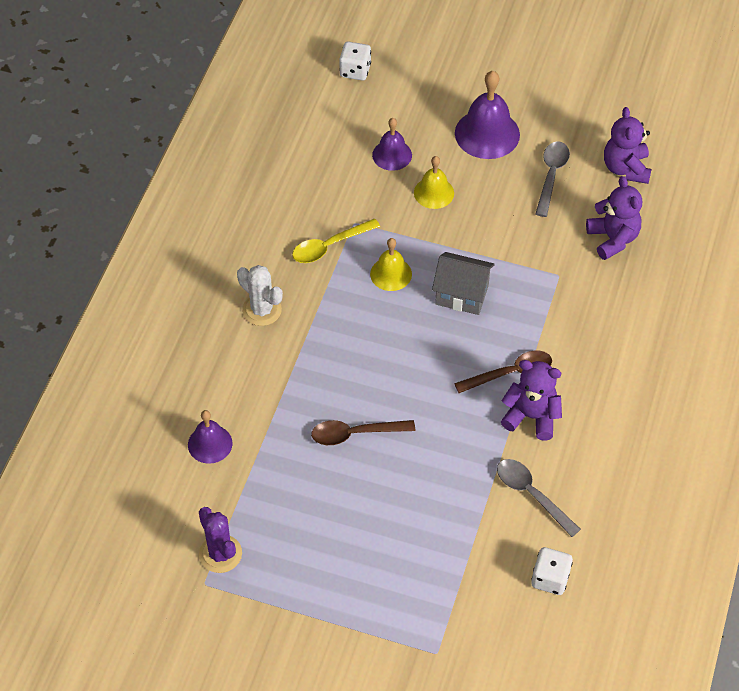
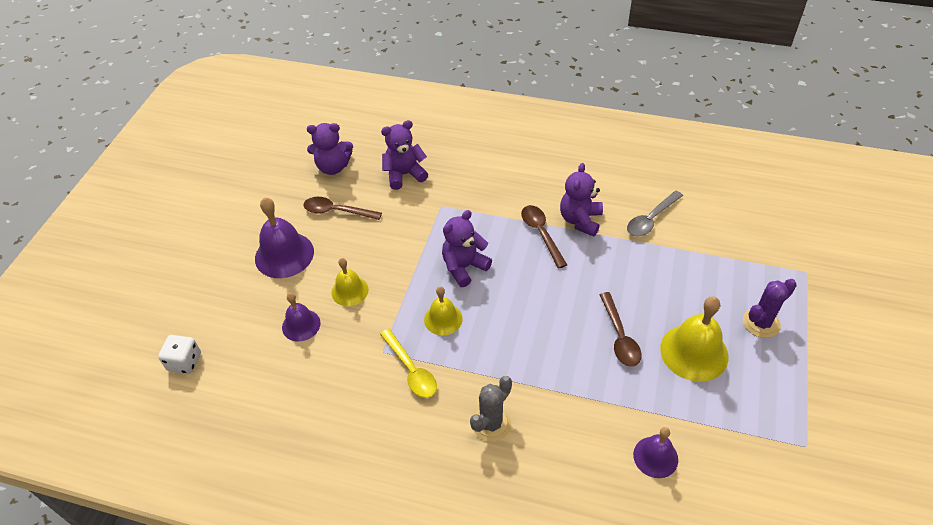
camera: 90 degrees left, 5 degrees down
purple cactus [199,507,242,573] -> purple cactus moved to [743,279,797,338]
white cactus [237,265,283,326] -> grey cactus [470,376,512,442]
grey house [432,252,495,315] -> purple teddy bear [442,210,492,287]
white dice [531,547,573,595] -> none
grey spoon [535,142,570,217] -> brown spoon [303,197,382,220]
none -> yellow bell [660,296,728,382]

